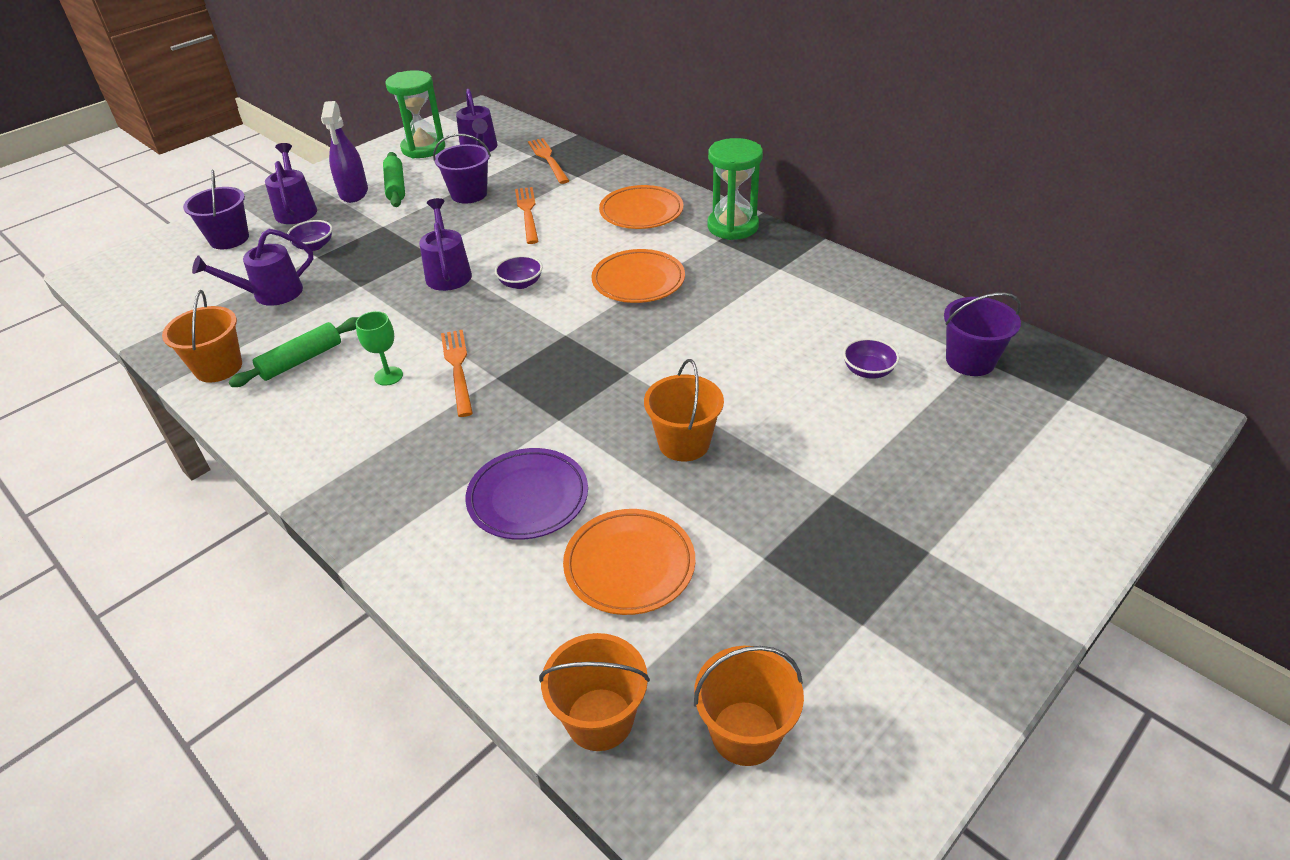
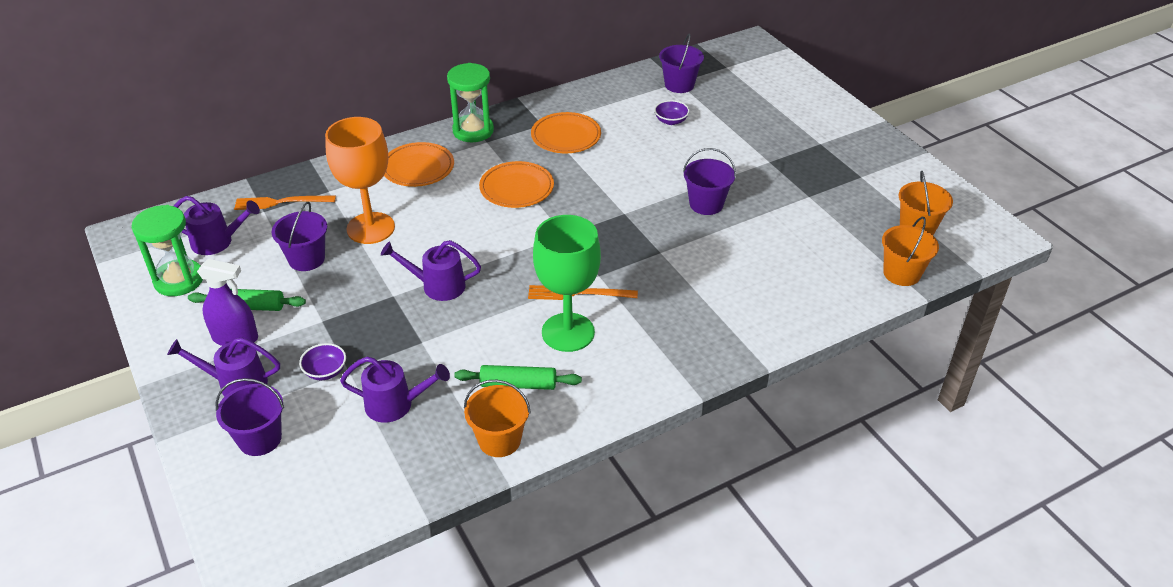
camera: 75 degrees left, 0 degrees up
purple watering can [192,229,313,306] -> purple watering can turned 75 degrees counterclockwise [340,356,450,423]
green rolling pin [229,317,359,387] -> green rolling pin turned 60 degrees counterclockwise [454,365,582,390]
green goblet [356,311,403,386] -> green goblet [533,215,601,352], size x2.26
purple plate [465,448,588,540] -> none
purple bowl [495,255,543,289] -> none
orange fork [515,187,539,244] -> orange goblet [325,117,395,244]
orange plate [563,509,695,615] -> orange plate moved to [531,112,601,153]
orange bucket [644,359,724,462] -> purple bucket [683,148,736,215]

